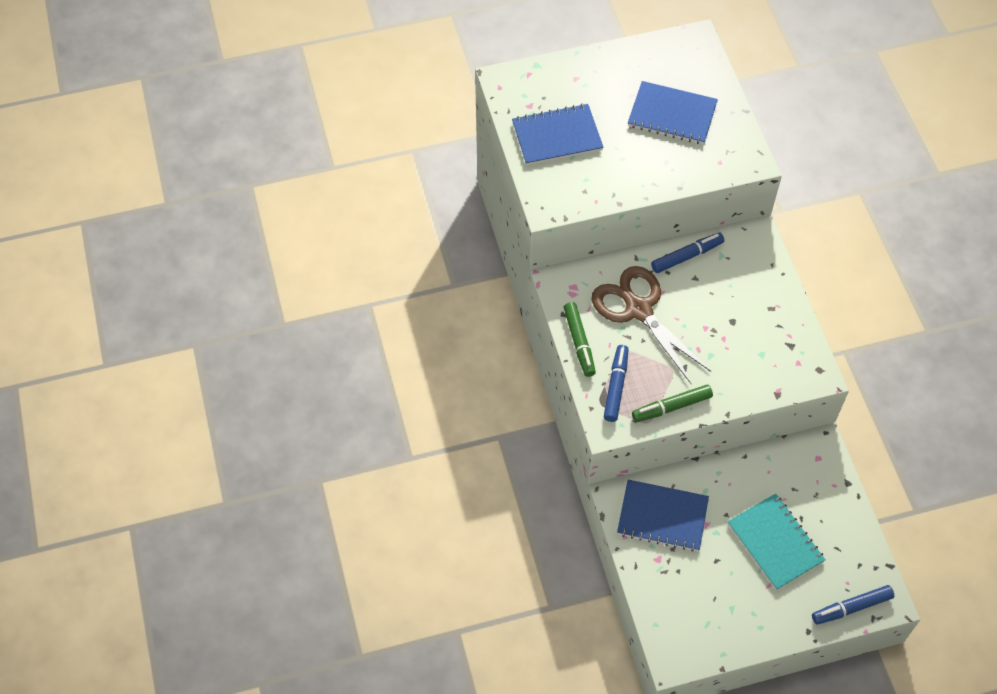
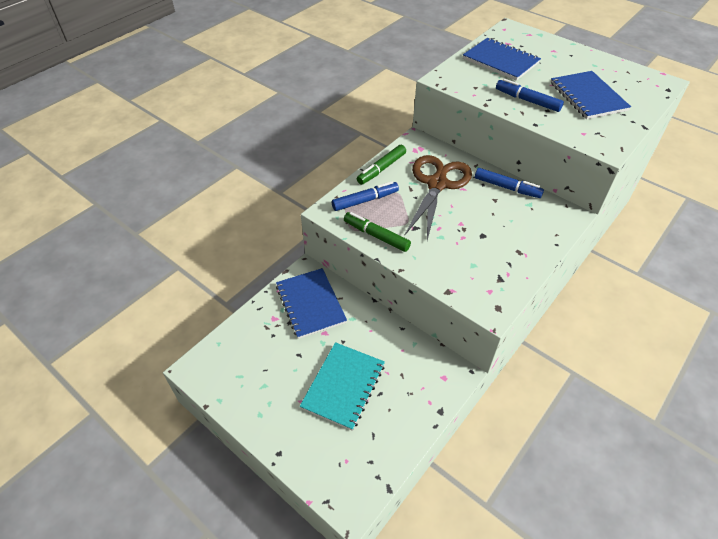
camera: 55 degrees right, 10 degrees down
blue marker [812,585,894,625] -> blue marker moved to [496,78,564,112]

